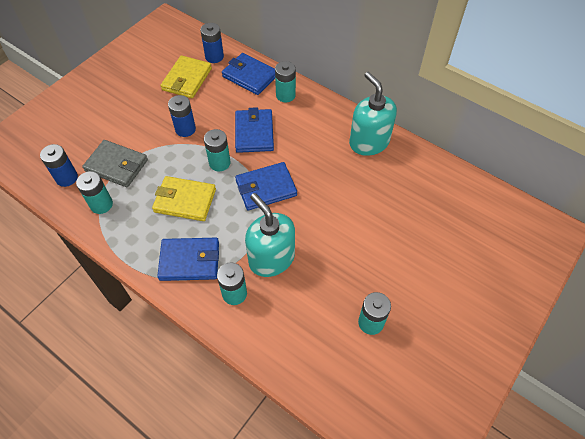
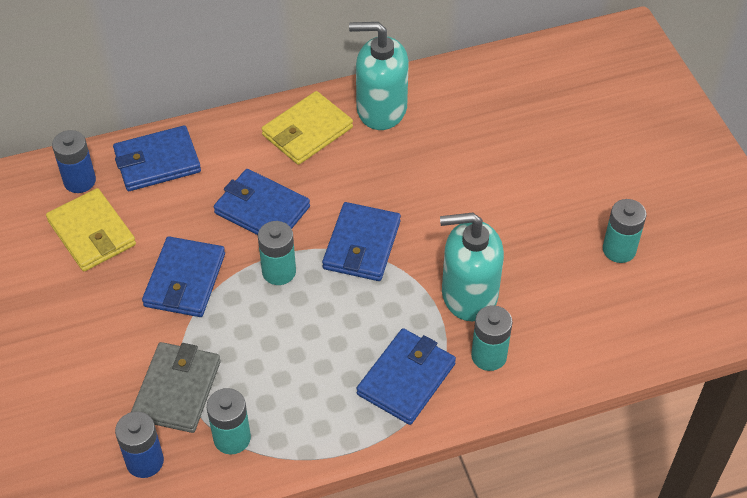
camera: 55 degrees left, 5 degrees down
grey wallet [82,140,148,187] -> grey wallet turned 45 degrees counterclockwise [131,342,221,433]
yellow wallet [152,176,216,221] -> yellow wallet moved to [262,91,353,165]
blue battery [168,95,196,137] -> blue wallet [142,236,225,317]
turquoise battery [275,61,296,102] -> none

